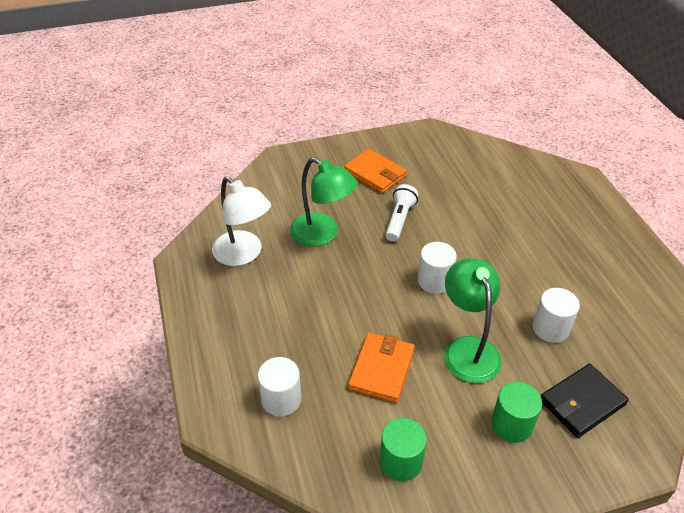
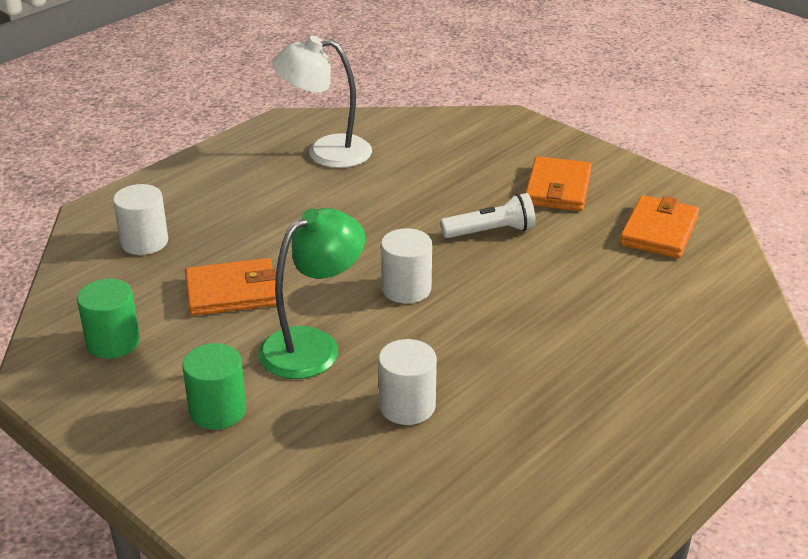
camera: 60 degrees right, 10 degrees down
white lamp [212,176,271,266] -> white lamp turned 75 degrees clockwise [272,36,372,168]
green lamp [290,157,358,246] -> none
black wallet [541,364,629,438] -> none
none -> orange wallet [620,195,699,258]

